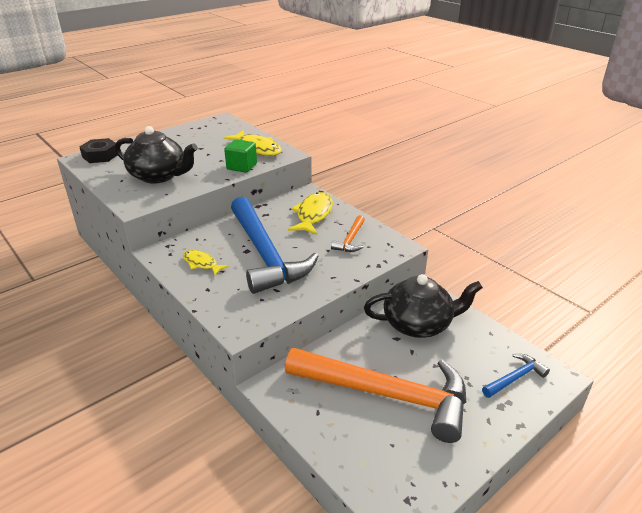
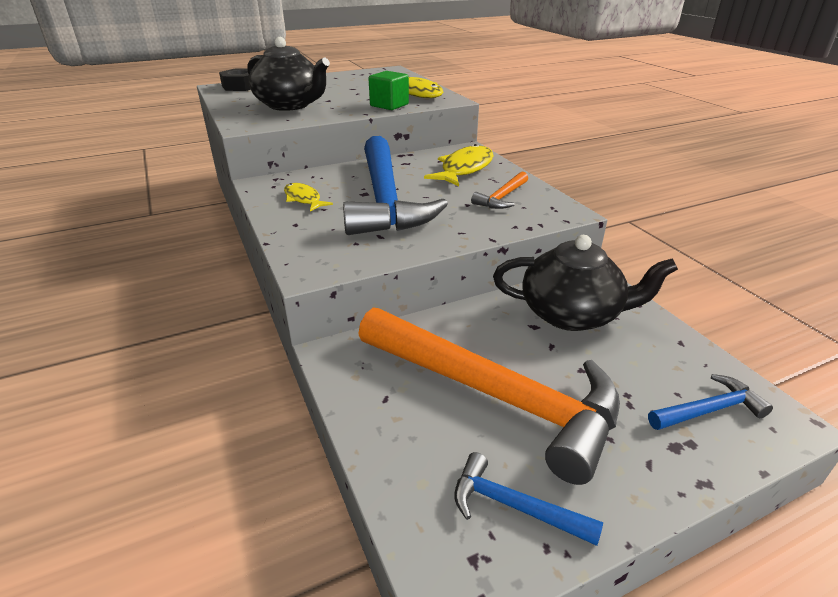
camera: 15 degrees right, 0 degrees up
none -> blue hammer [454,452,603,546]

